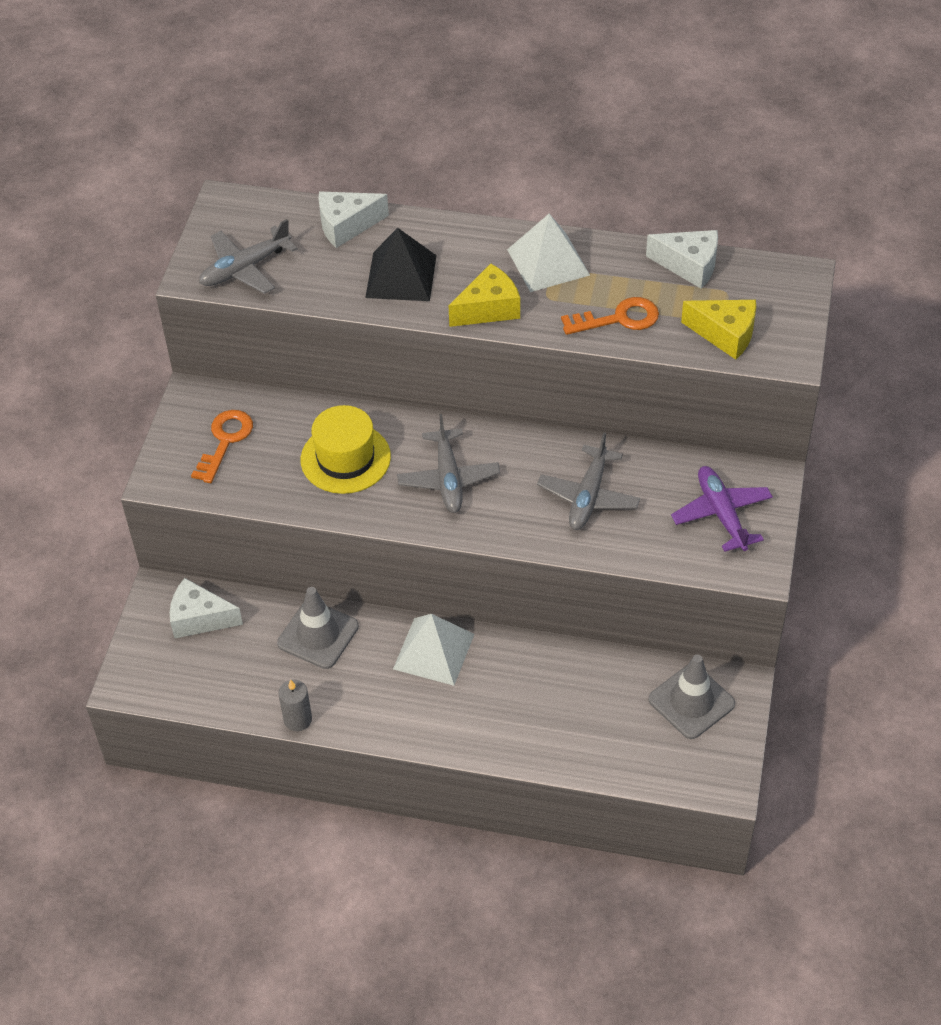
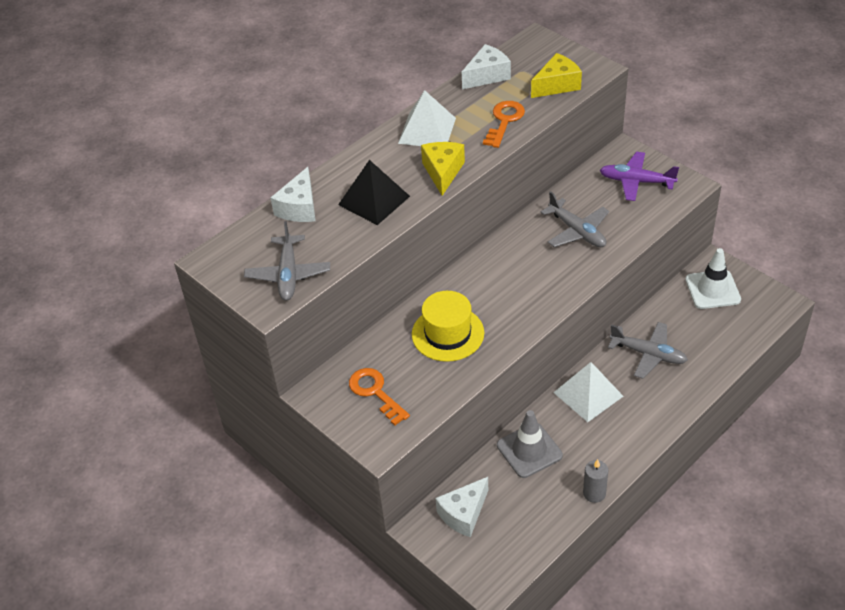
camera: 55 degrees left, 5 degrees down
grey plane [397,414,500,513] -> grey plane moved to [608,322,688,379]
grey traffic cone [648,654,735,739] -> white traffic cone [685,248,741,309]

